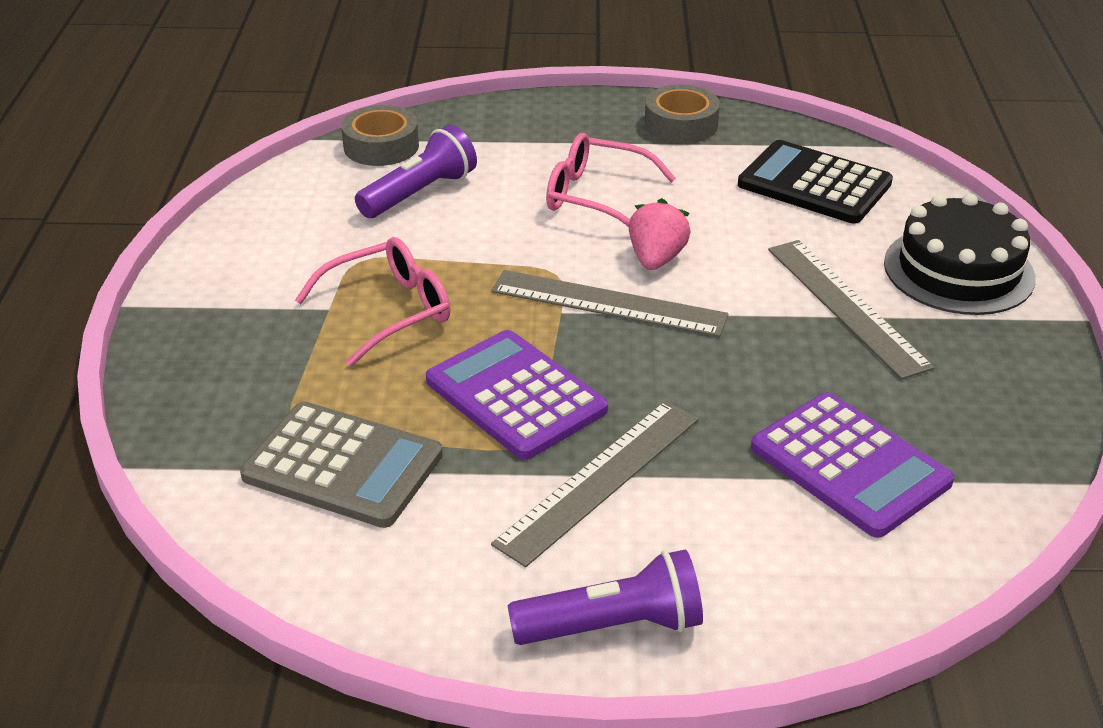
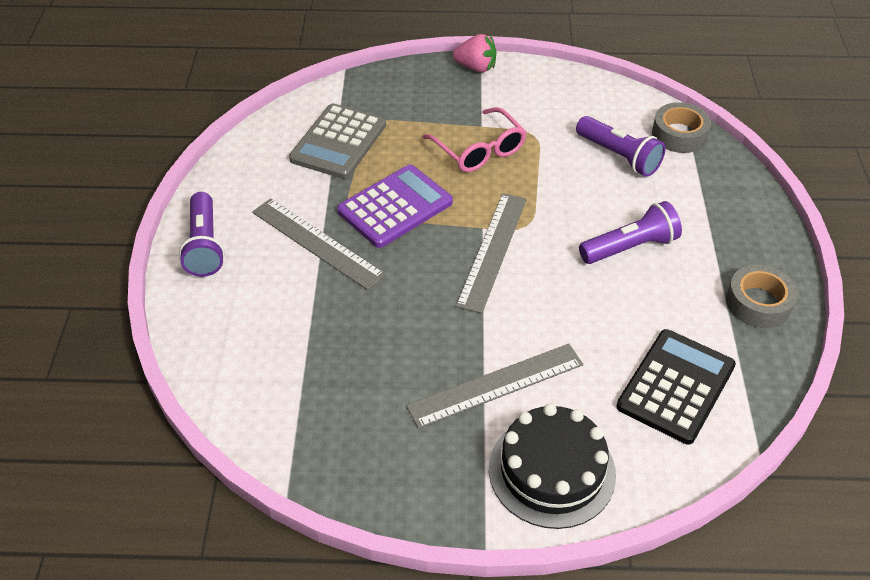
camera: 90 degrees right, 10 degrees up
pink glasses [546,133,676,227] -> purple flashlight [579,201,682,264]
pink strawberry [629,198,691,270] -> pink strawberry moved to [453,34,496,73]
purple calculator [751,392,954,538] -> none

